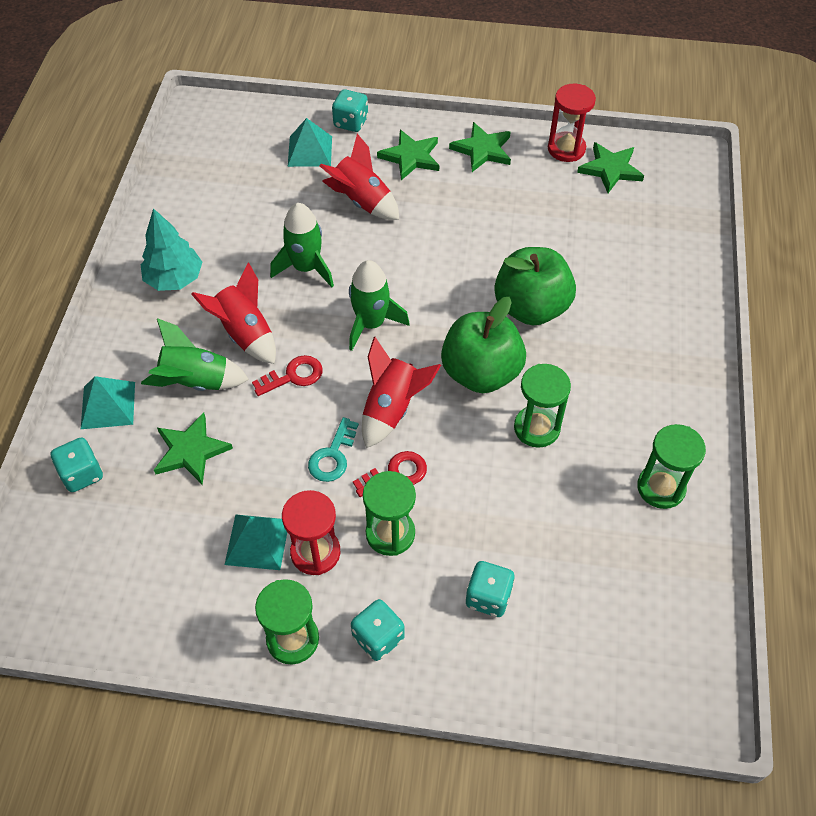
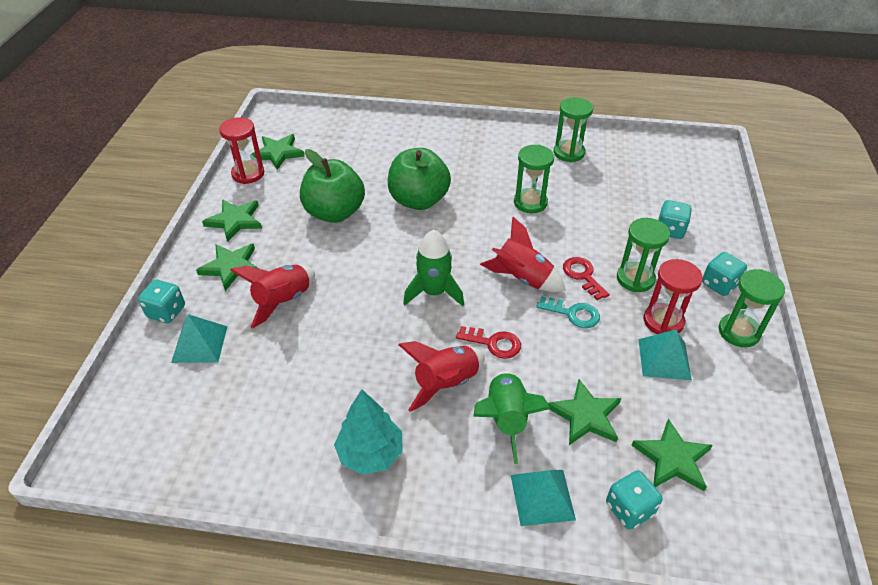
camera: 90 degrees left, 10 degrees down
red key [252,355,323,396] -> red key turned 135 degrees clockwise [456,326,521,359]
green rocket [270,203,334,287] -> none
green apple [441,297,526,393] -> green apple moved to [300,149,365,223]
none -> green star [631,419,713,491]

